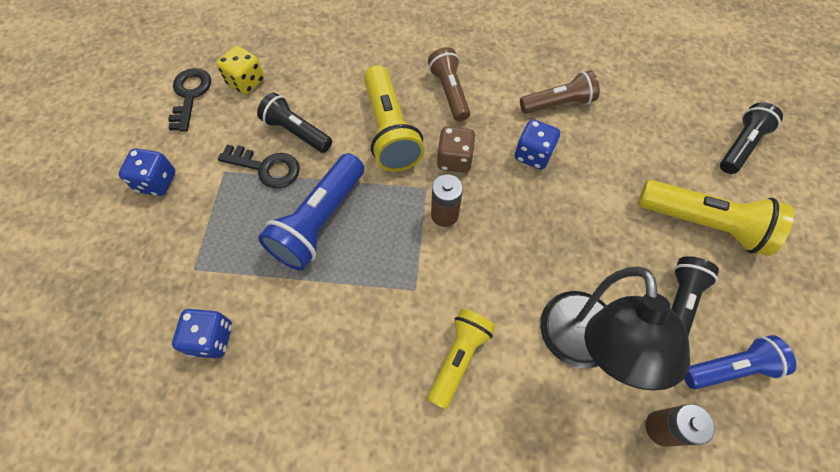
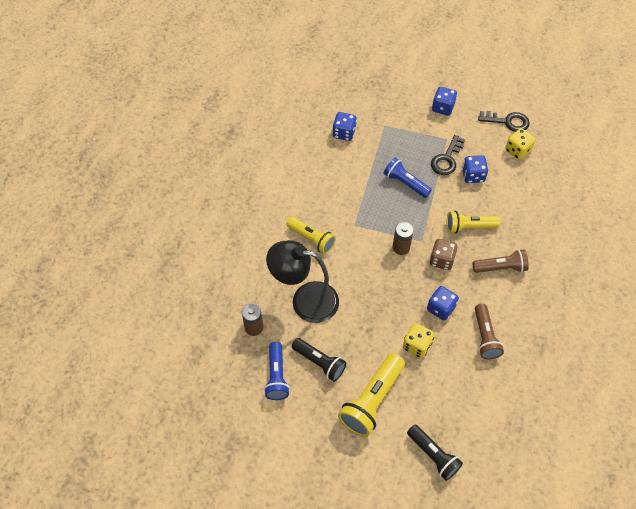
camera: 100 degrees right, 5 degrees down
black flashlight [257,92,332,153] -> blue dice [462,155,488,183]
blue flashlight [258,153,364,270] -> blue flashlight [383,158,432,198], size x0.67
yellow flashlight [364,65,425,171] -> yellow flashlight [447,211,500,233], size x0.67
none -> yellow dice [403,323,434,358]

